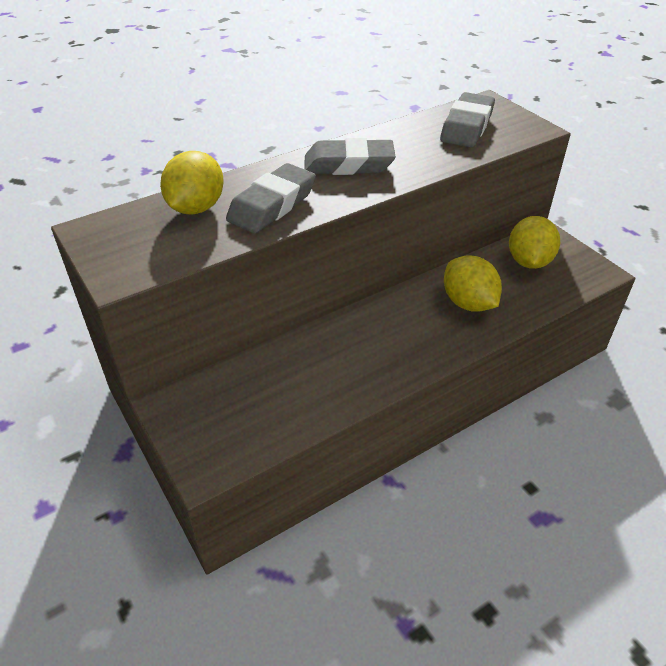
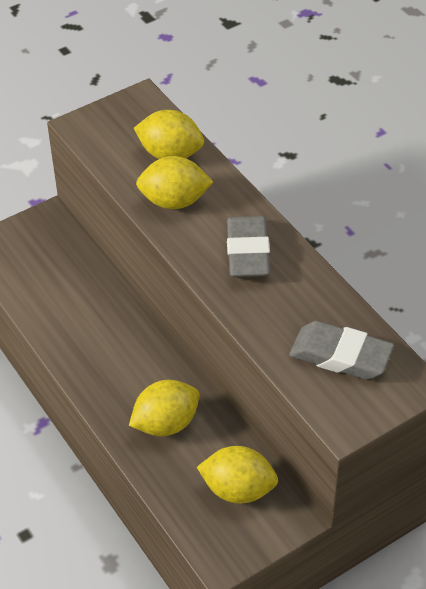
camera: 90 degrees right, 5 degrees up
grey eraser [226,163,316,233] -> yellow lemon [136,156,213,209]

